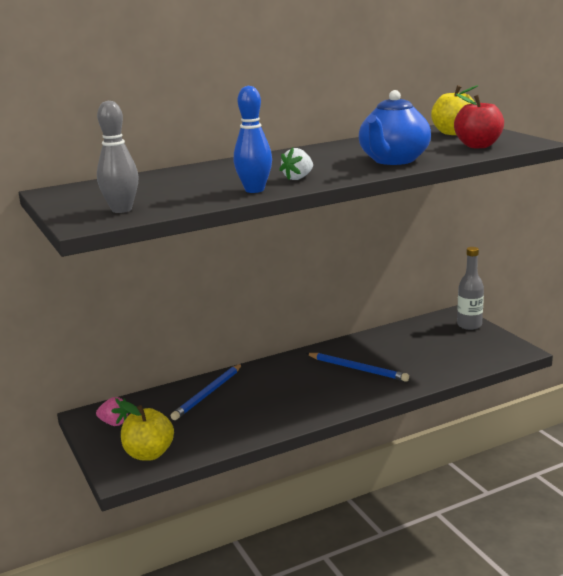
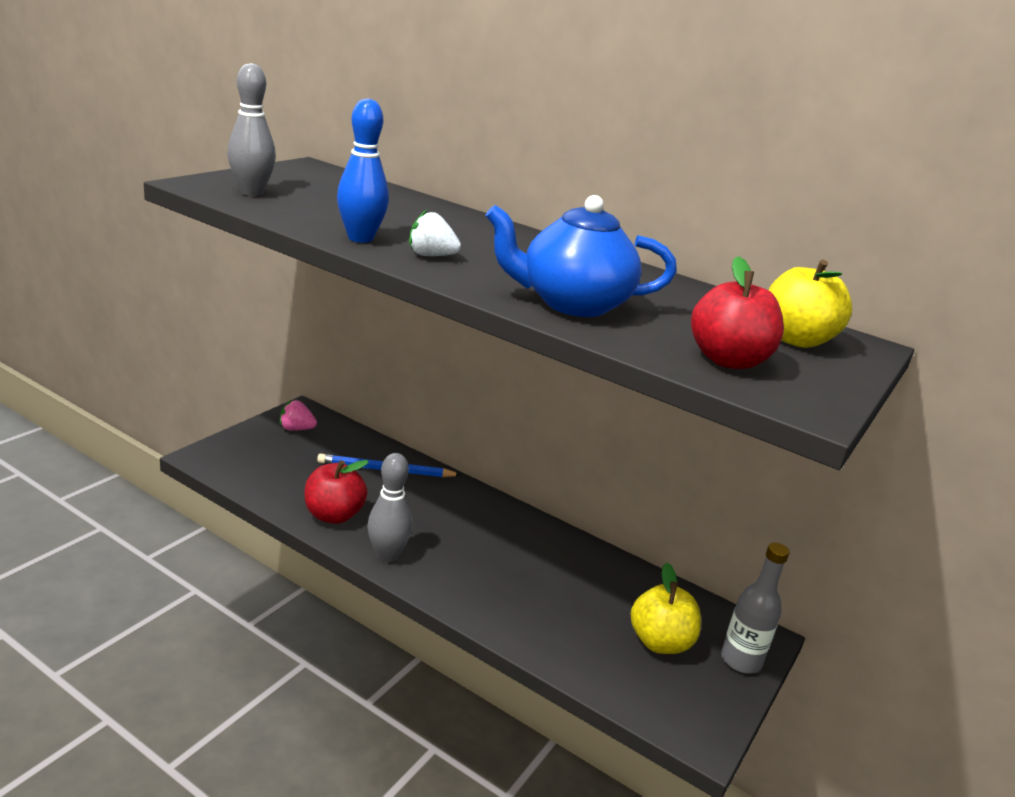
camera: 55 degrees right, 5 degrees up
pink strawberry [96,397,129,426] -> pink strawberry turned 105 degrees clockwise [280,400,317,431]
yellow apple [121,401,174,461] -> yellow apple moved to [631,563,701,654]
blue pencil [306,353,409,382] -> none
none -> red apple [305,460,369,524]
none -> grey bowling pin [367,453,413,562]

